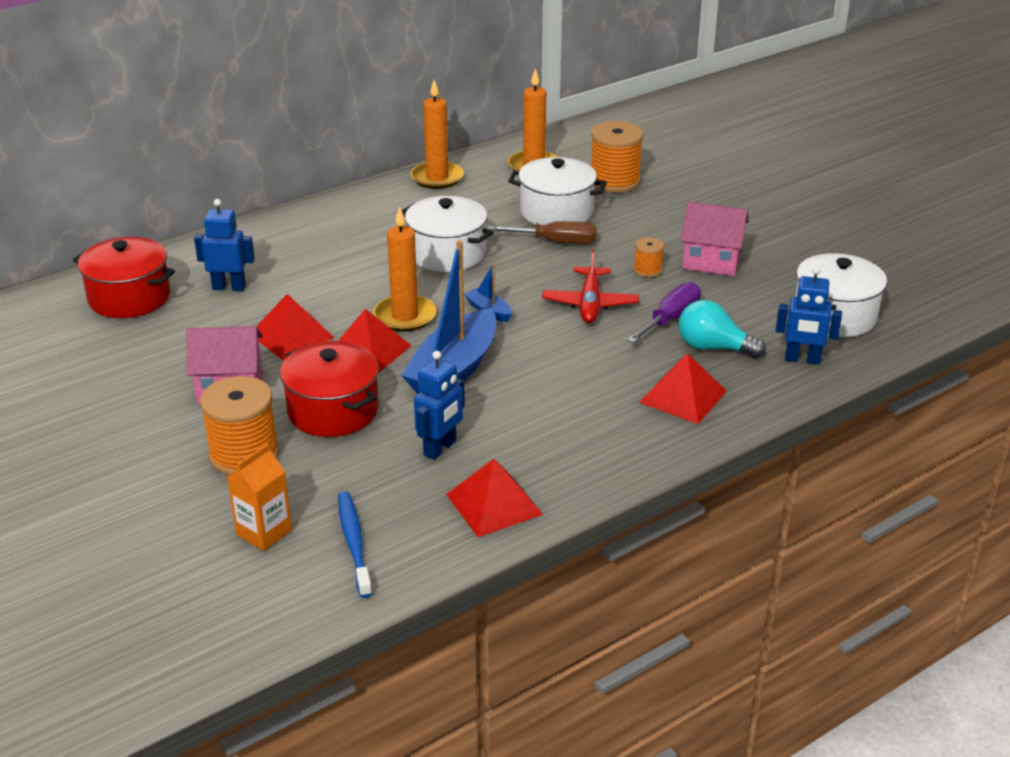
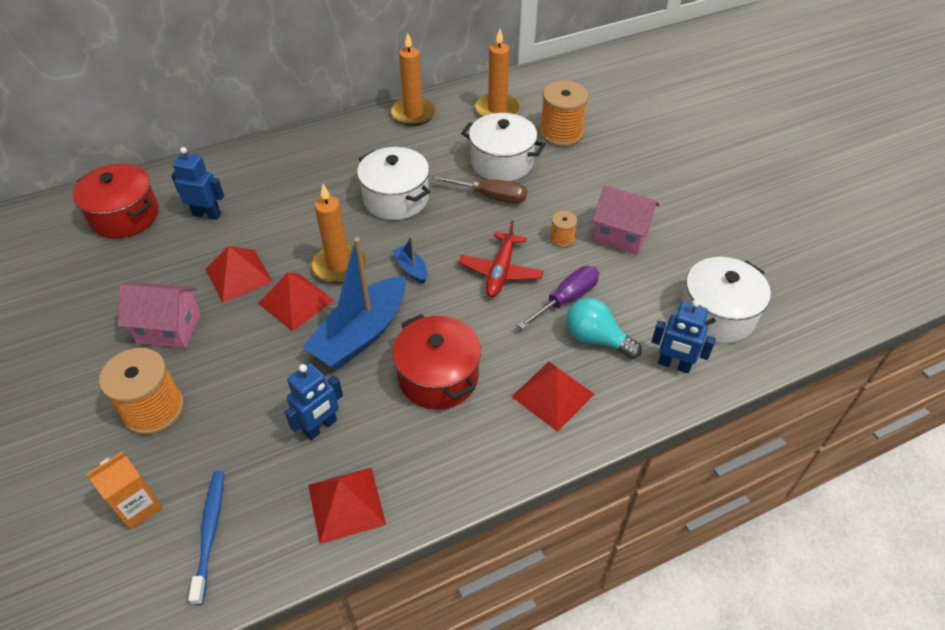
camera: 10 degrees right, 15 degrees up
red pot [280,341,379,437] -> red pot moved to [392,314,481,410]

